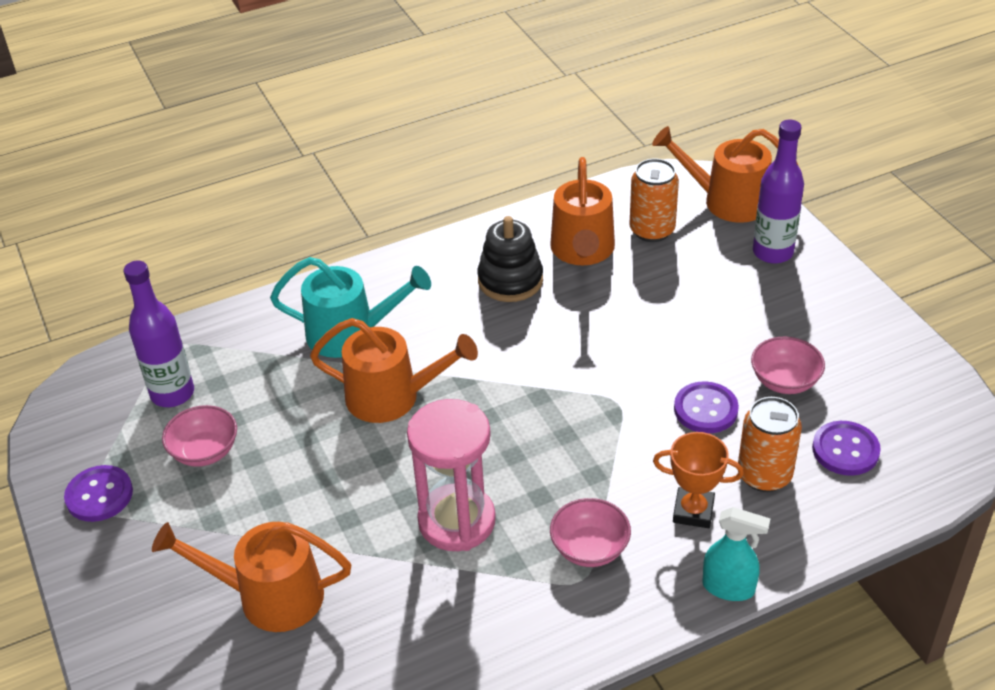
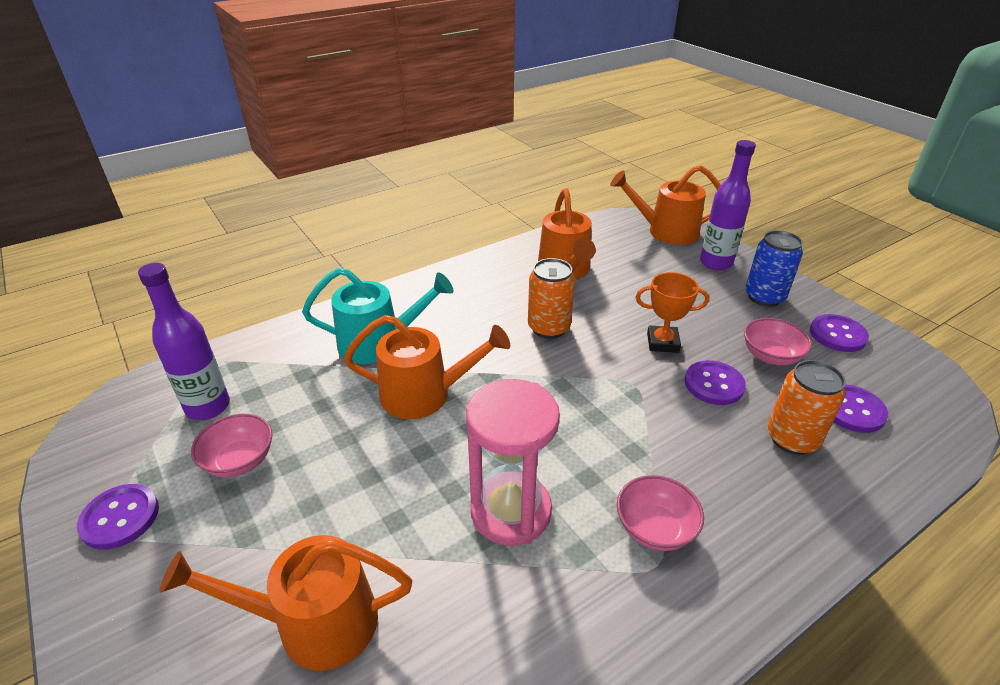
camera: 10 degrees left, 5 degrees down
black stacking toy [477,216,543,302] -> none
orange can [630,158,679,242] -> orange can moved to [528,258,575,339]
orange trophy [653,432,744,528] -> orange trophy moved to [636,272,709,353]
turquoise spray bottle [702,507,771,601] -> none
none -> blue can [745,230,803,307]
none -> purple button [810,314,869,352]

